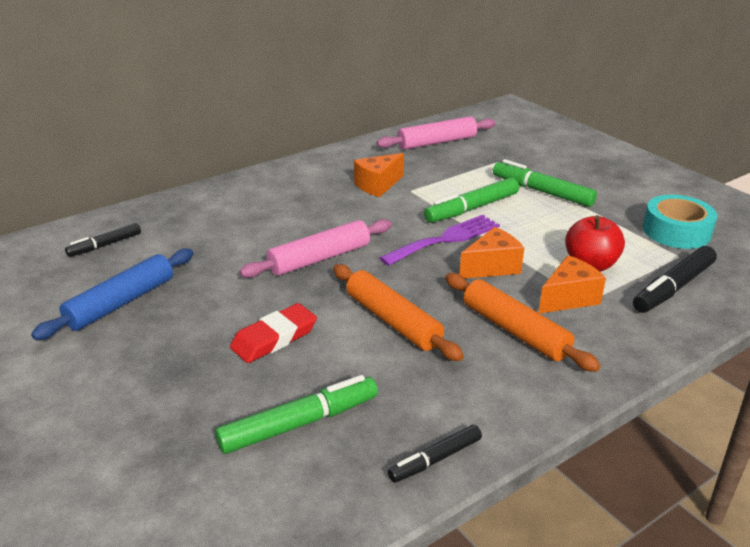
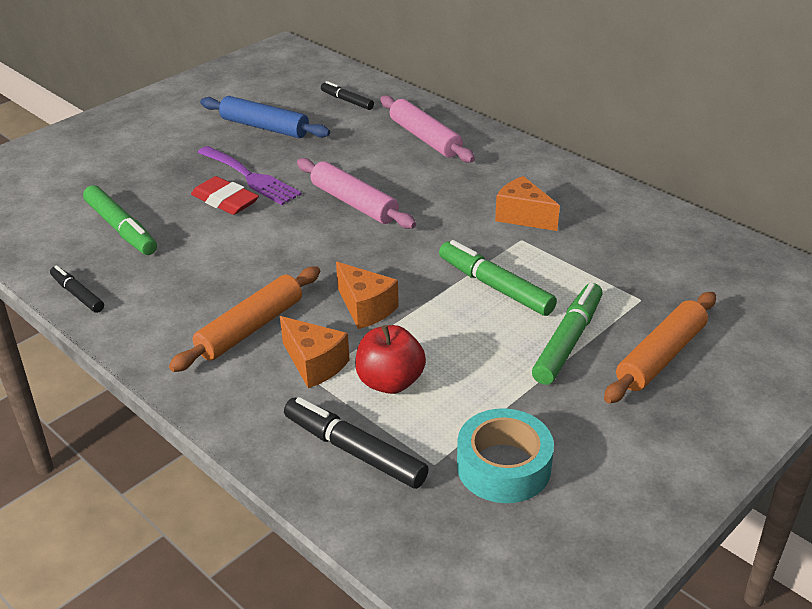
camera: 80 degrees right, 5 degrees up
orange rolling pin [333,264,464,361] -> orange rolling pin moved to [604,292,716,403]
pink rolling pin [376,116,496,150] -> pink rolling pin moved to [380,95,475,163]
purple fork [379,215,500,266] -> purple fork moved to [197,146,302,205]

